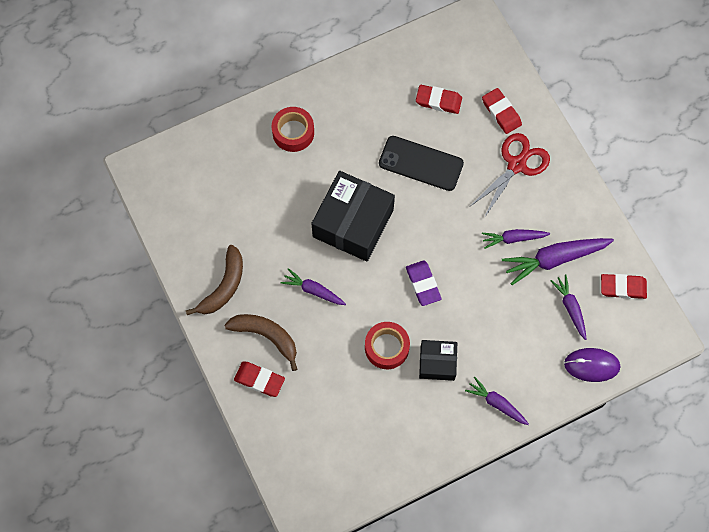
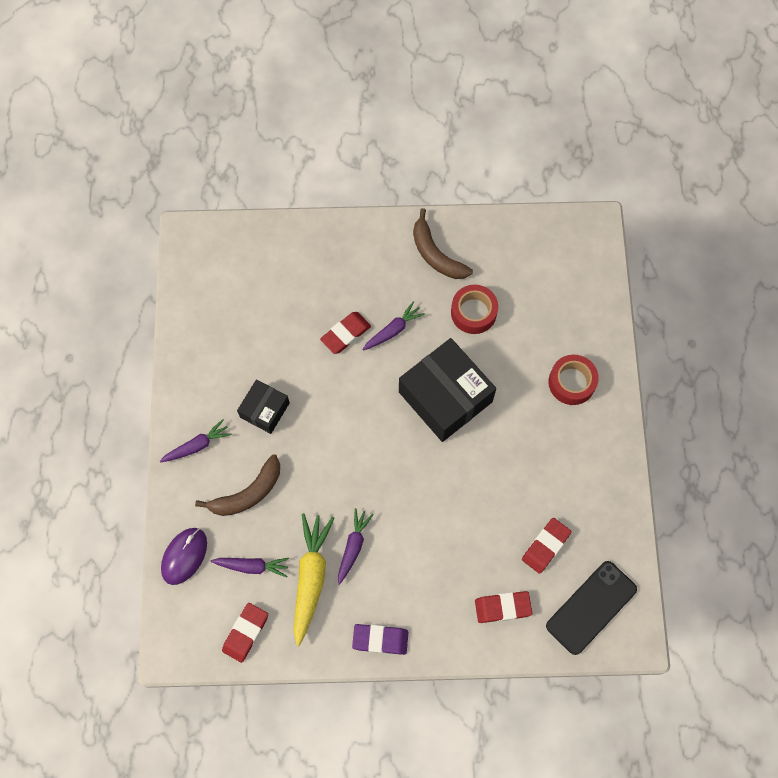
camera: 115 degrees right, 0 degrees up
brown banana [224,314,297,371] -> brown banana moved to [195,454,280,516]
red eraser [234,361,285,397] -> red eraser moved to [320,312,371,354]
red tape [365,322,410,369] -> red tape moved to [451,285,498,334]
black phone [379,136,464,191] -> black phone moved to [546,561,637,655]
purple eraser [406,260,441,306] -> purple eraser moved to [352,624,408,655]
red scissors [469,133,550,218] -> none
purple carrot [502,238,614,285] -> yellow carrot [294,513,334,646]

